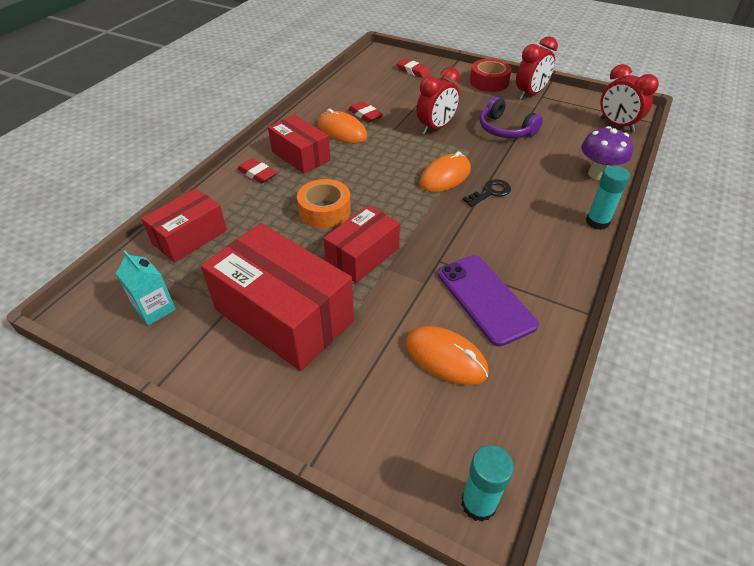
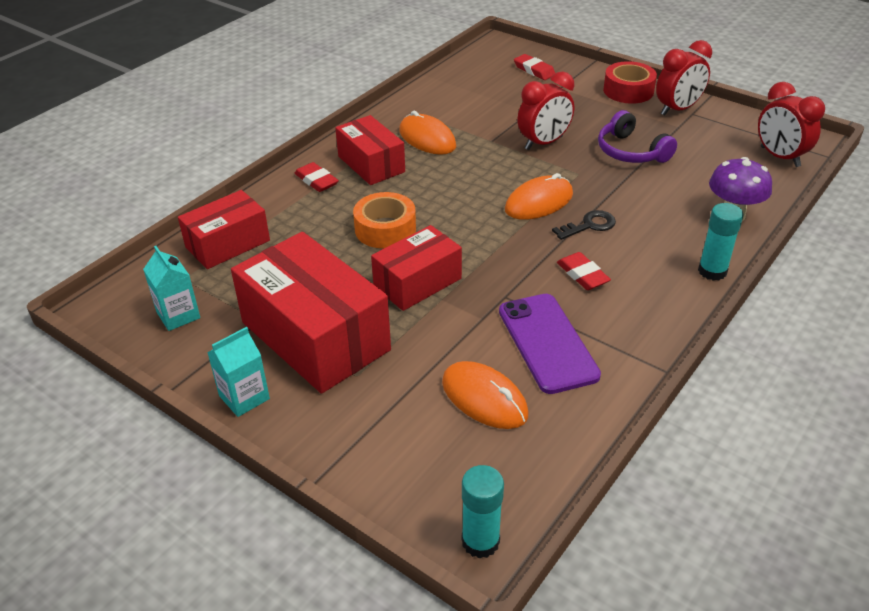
camera: 10 degrees right, 5 degrees down
red eraser [349,101,383,123] -> red eraser moved to [557,252,611,290]
none -> turquoise carton [207,327,270,417]

